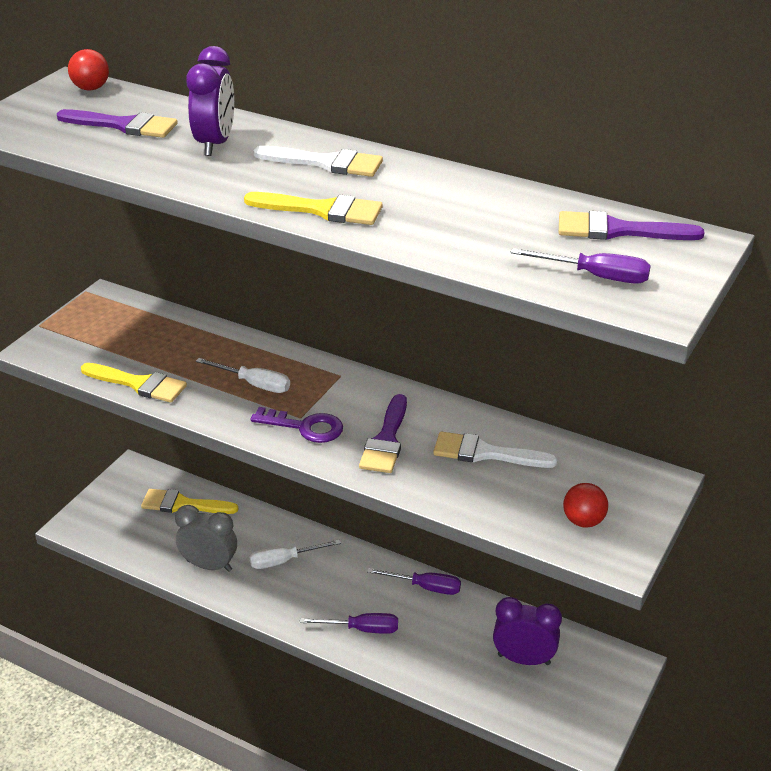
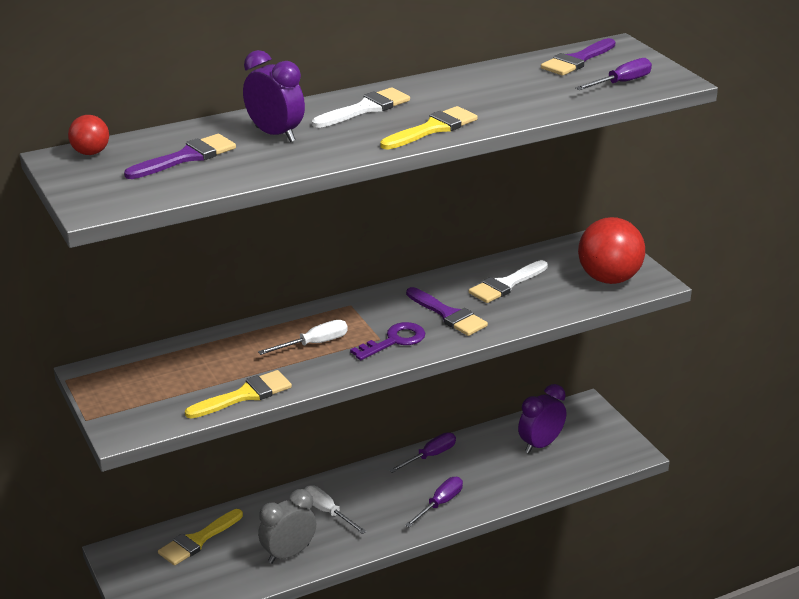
camera: 55 degrees left, 5 degrees down
white screwdriver [250,540,341,569] -> white screwdriver turned 120 degrees clockwise [305,486,367,534]
red ball [563,483,608,527] -> red ball [578,217,645,284], size x1.99

